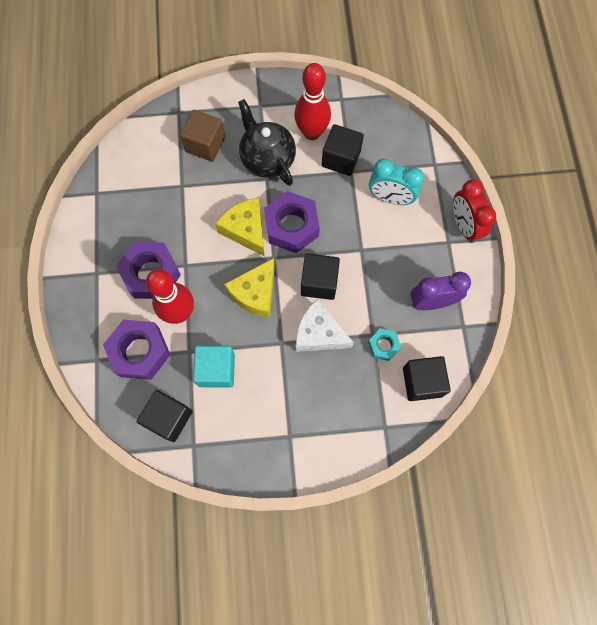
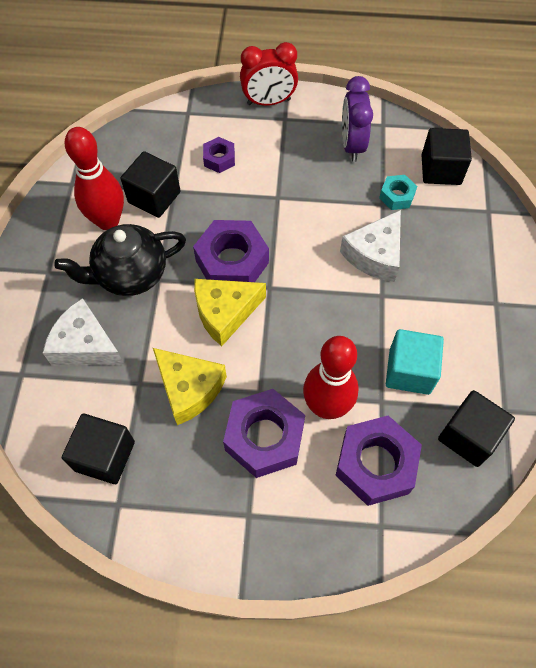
camera: 80 degrees left, 10 degrees down
brown cube [180,110,225,162] -> white cheese [43,298,124,365]
yellow cheese [224,258,275,318] -> yellow cheese moved to [153,348,227,425]
black cube [301,254,340,300] -> black cube moved to [62,414,135,484]
turquoise clock [369,159,424,205] -> purple nut [203,137,235,173]

